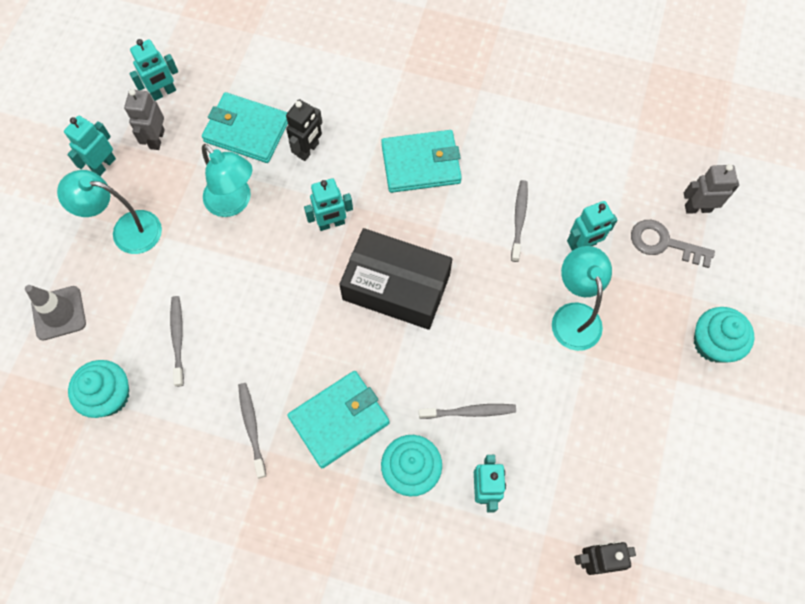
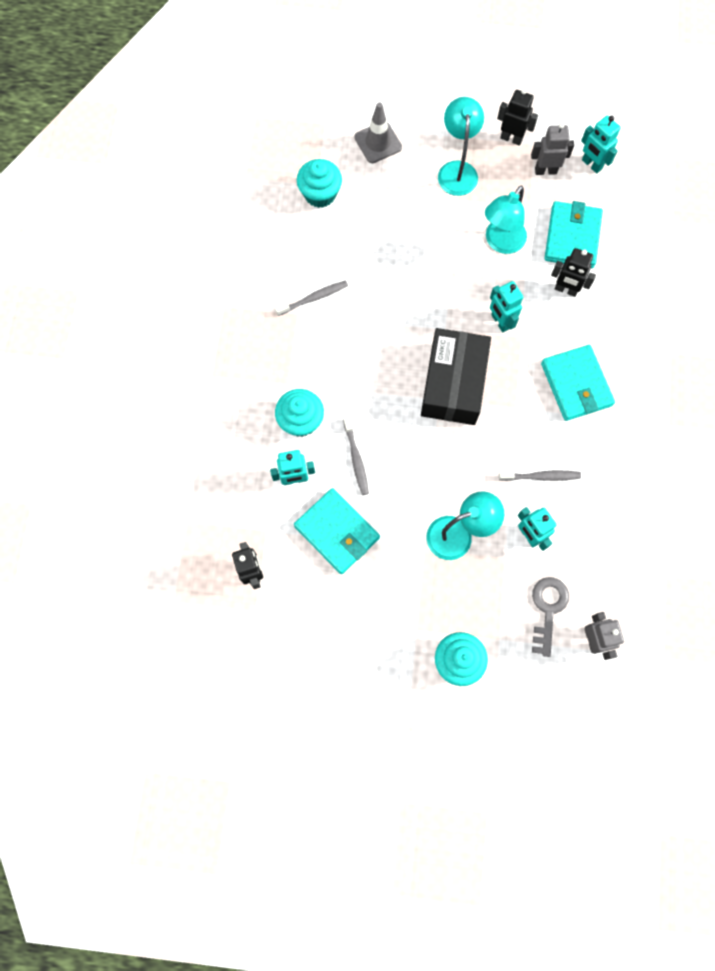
camera: 80 degrees right, 5 degrees up
turquoise robot [64,116,116,176] -> black robot [497,88,538,146]
grey toothbrush [170,296,184,387] -> none
turquoise wallet [287,371,390,468] -> turquoise wallet moved to [294,488,380,574]

